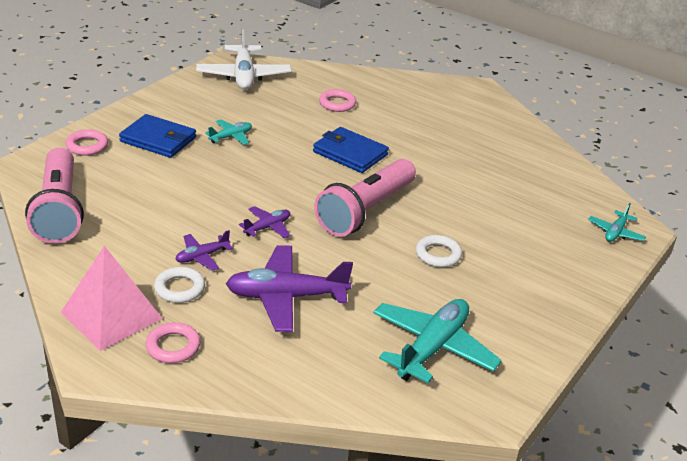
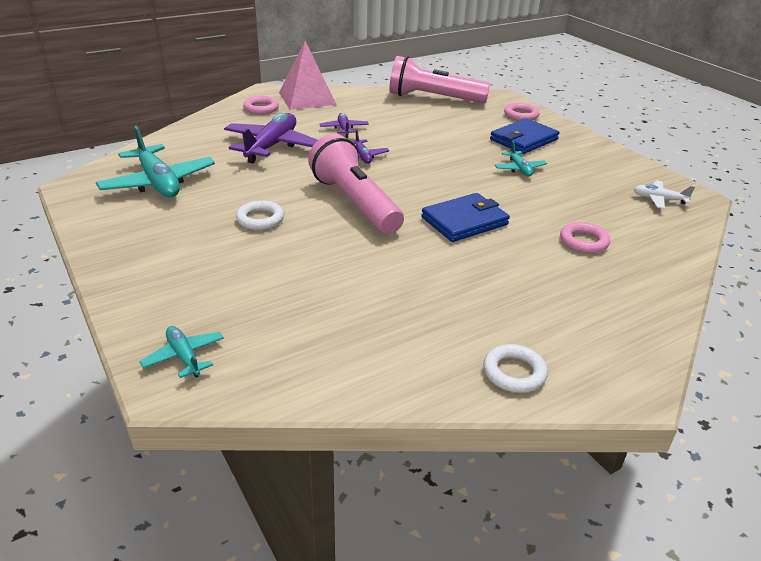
camera: 115 degrees right, 0 degrees up
white ring [154,267,205,303] -> white ring moved to [483,344,548,393]
white plane [196,26,292,90] -> white plane [634,180,695,209], size x0.50

